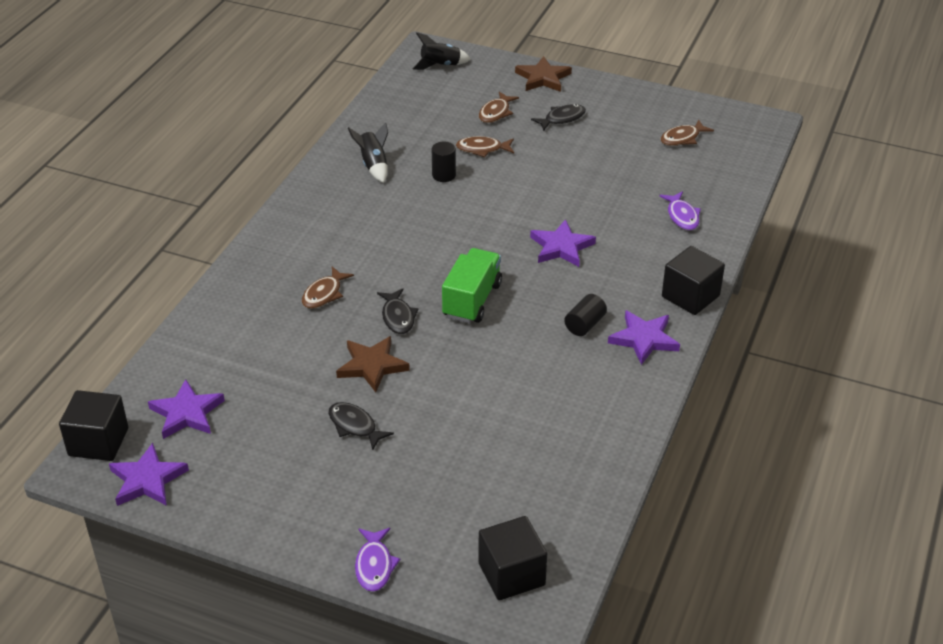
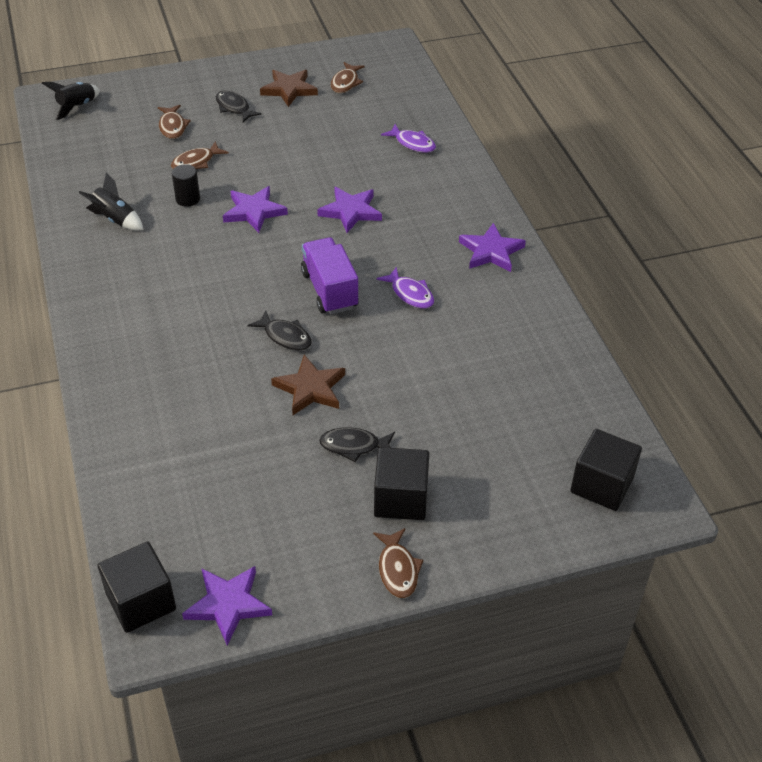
camera: 40 degrees left, 5 degrees up
purple star [148,379,225,439] -> purple star moved to [223,186,288,233]
brown fish [302,266,354,309] -> brown fish moved to [373,528,423,598]
purple fish [355,528,400,592] -> purple fish moved to [377,267,434,308]
green truck [442,248,502,323] -> purple truck [301,237,359,314]
brown star [515,56,572,92] -> brown star moved to [260,70,318,107]
black fish [531,104,586,131] -> black fish turned 60 degrees counterclockwise [216,91,261,122]
black cylinder [565,294,607,336] -> none
black cube [662,246,725,315] -> black cube moved to [374,447,429,520]

